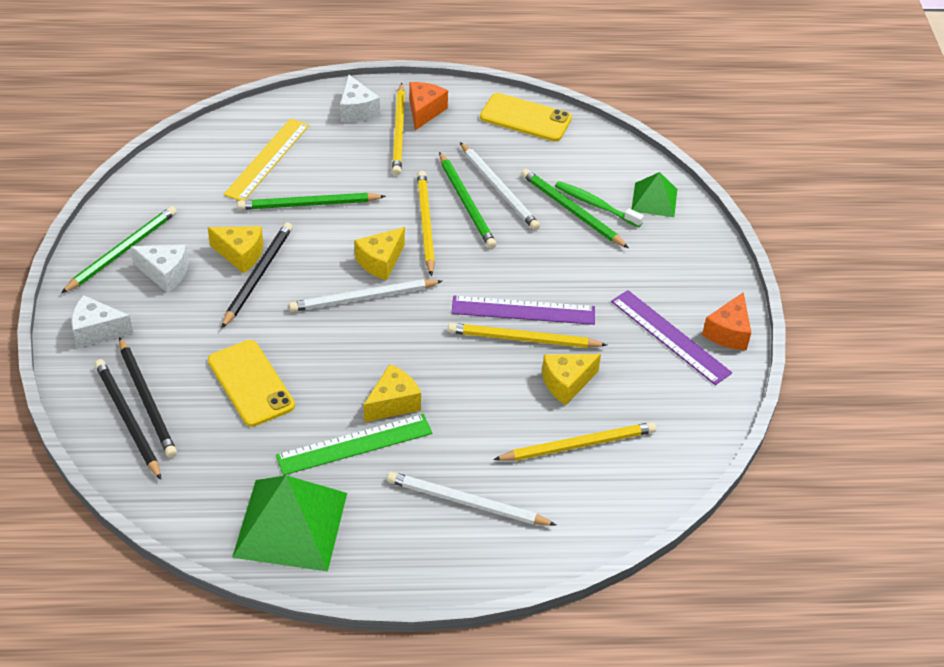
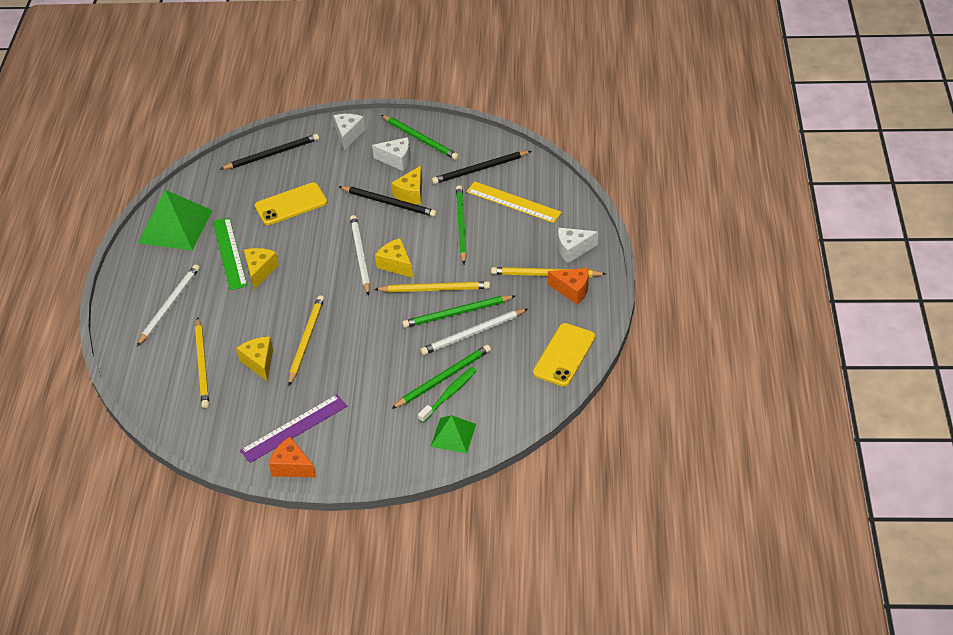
camera: 100 degrees right, 0 degrees up
black pencil [119,337,177,458] -> black pencil moved to [432,151,531,184]
white cheese [131,245,189,293] -> white cheese turned 105 degrees counterclockwise [372,137,410,171]
yellow cheese [364,364,421,422] -> yellow cheese turned 135 degrees counterclockwise [244,248,279,289]
purple ruler [451,296,595,325] -> none

